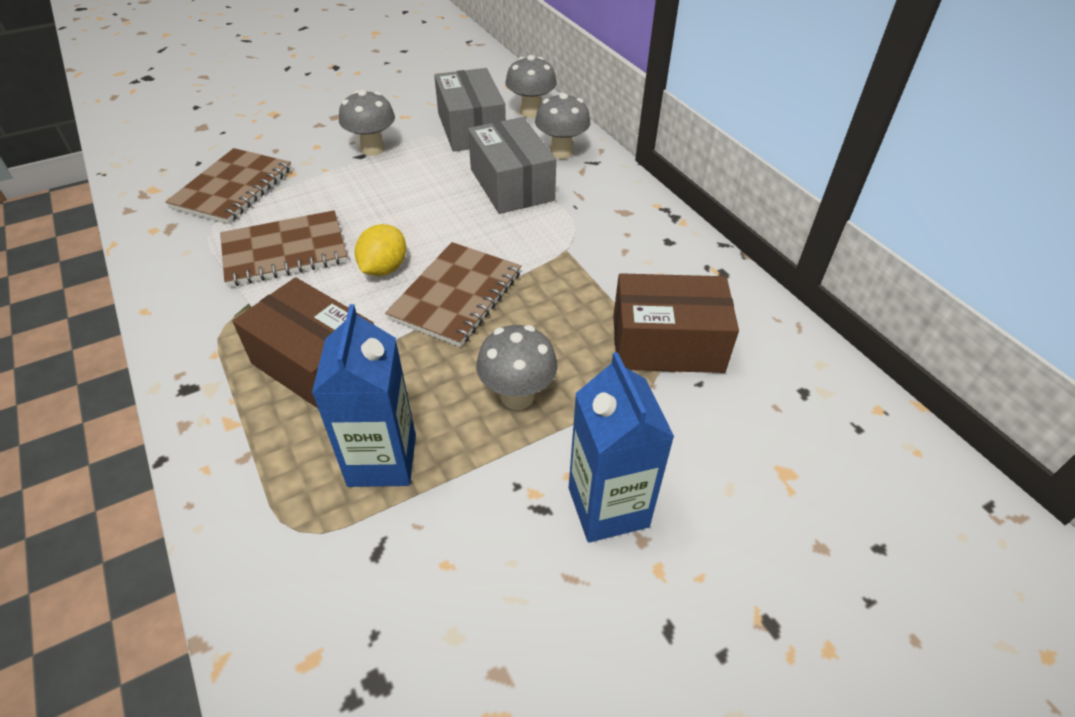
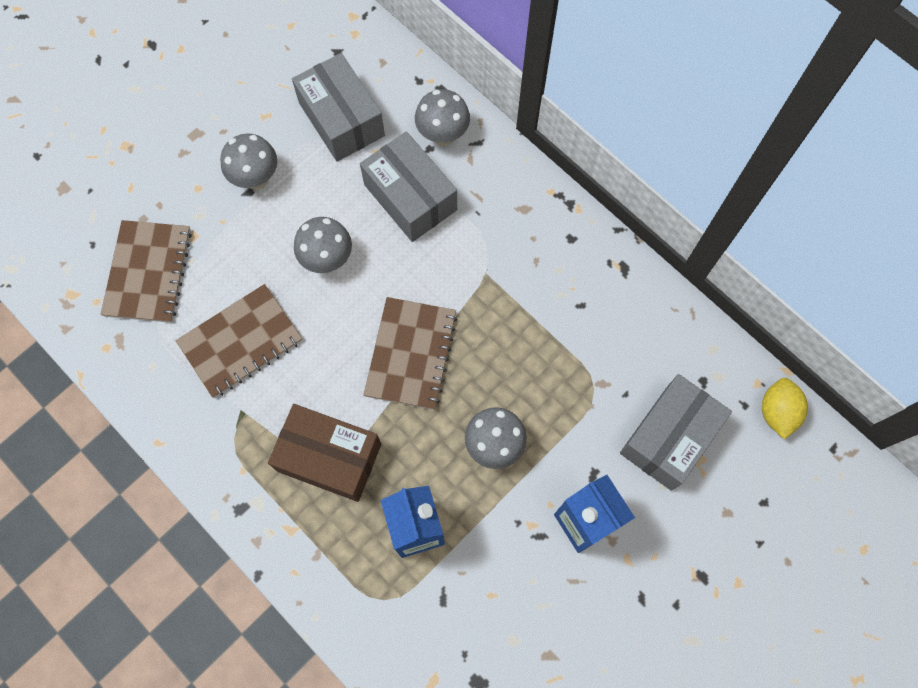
camera: 15 degrees left, 25 degrees up
yellow lemon [355,224,406,276] -> yellow lemon moved to [762,378,808,439]
grey mushroom [505,55,557,118] -> grey mushroom moved to [294,217,352,273]
brown box [613,273,739,373] -> none
none -> grey box [620,374,732,491]

